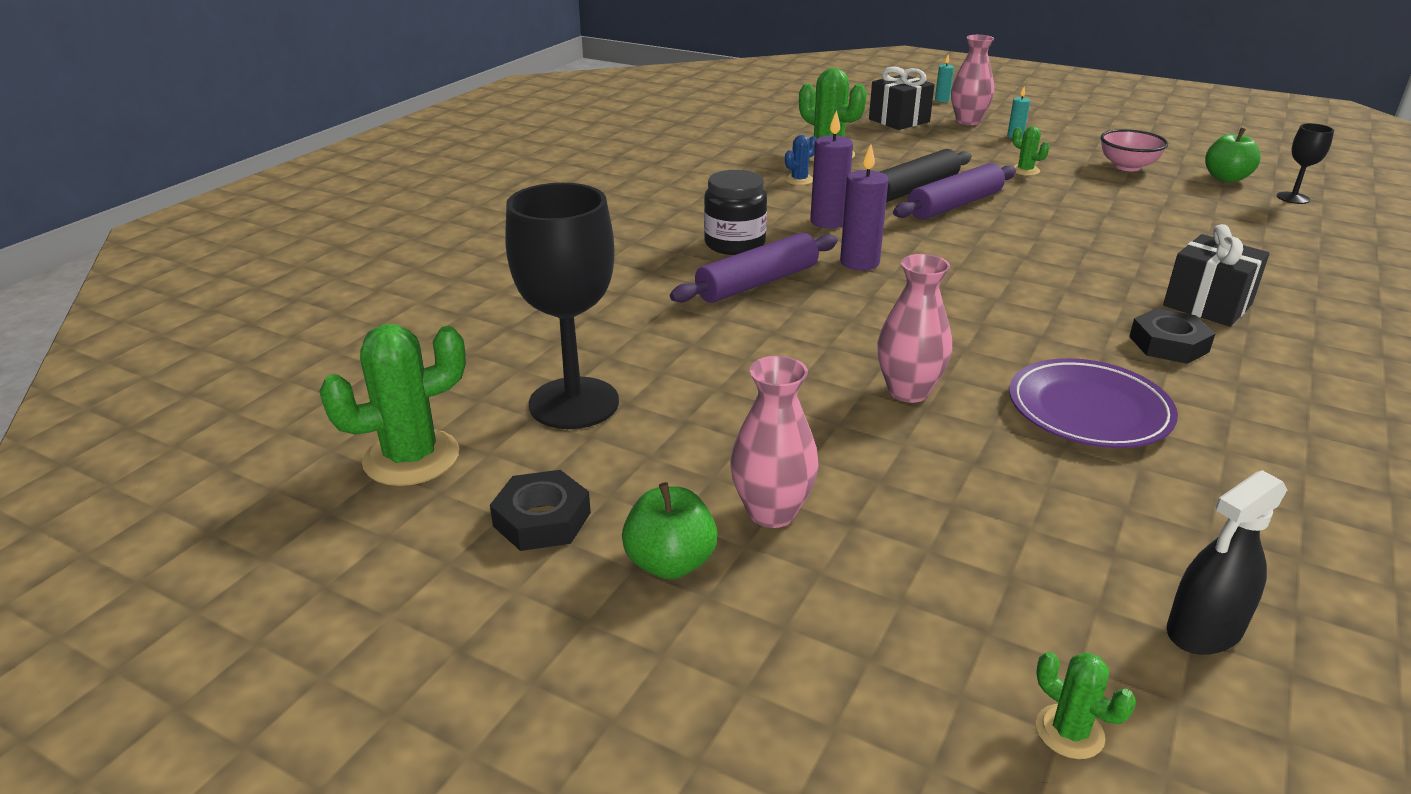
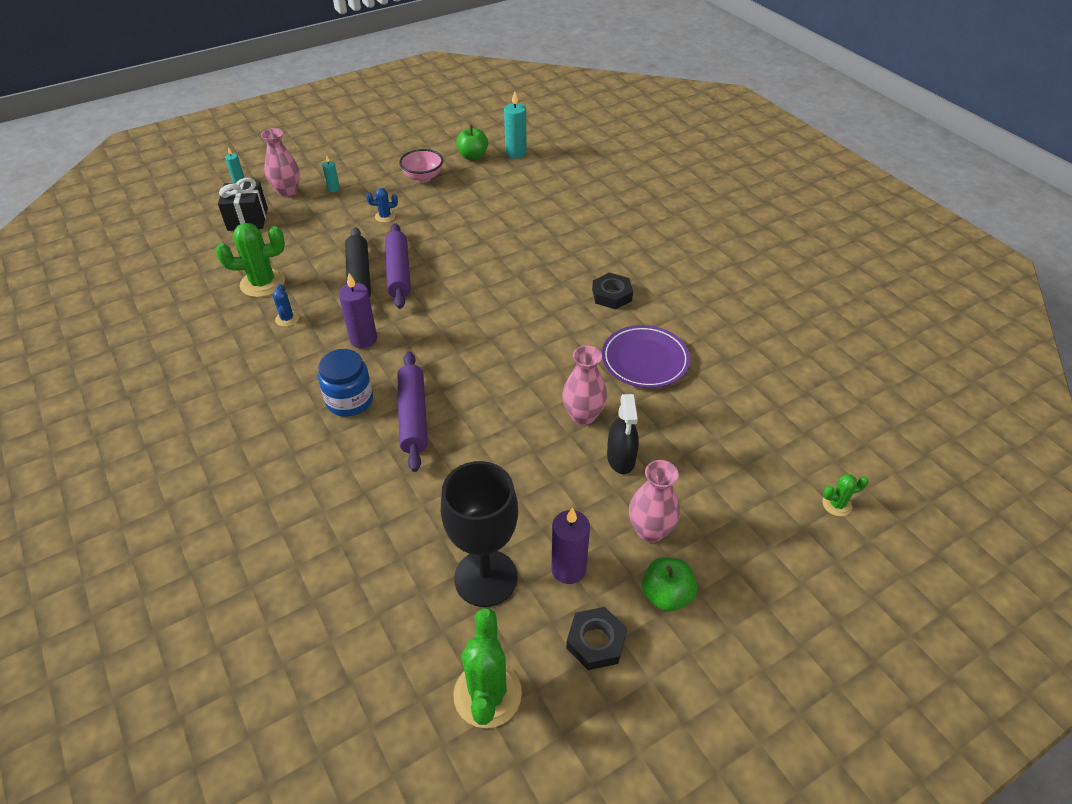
camera: 60 degrees left, 15 degrees up
black jar [704,170,767,255] -> blue jar [318,349,373,417]
purple candle [840,144,888,270] -> purple candle moved to [551,507,590,584]
green cactus [1012,126,1049,176] -> blue cactus [366,188,398,223]
black gift [1163,224,1270,327] -> none
black spray bottle [1167,470,1287,655] -> black spray bottle moved to [607,394,639,474]
black goblet [1277,123,1334,204] -> turquoise candle [504,91,527,159]

